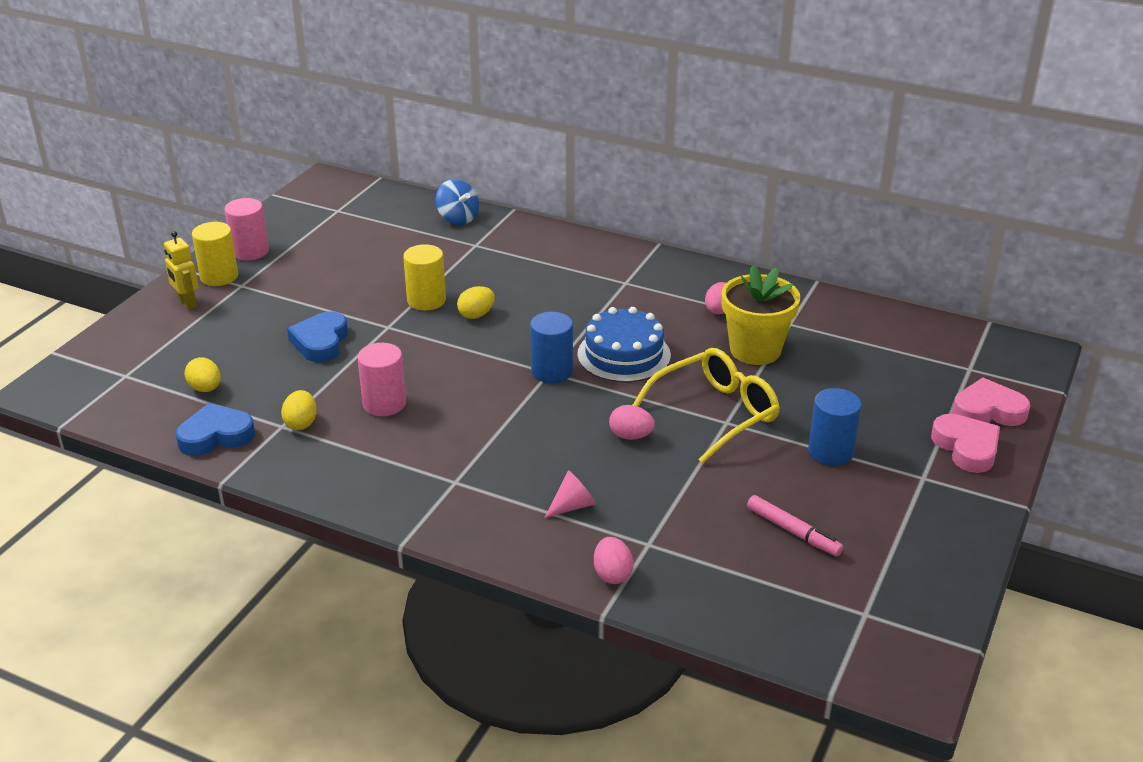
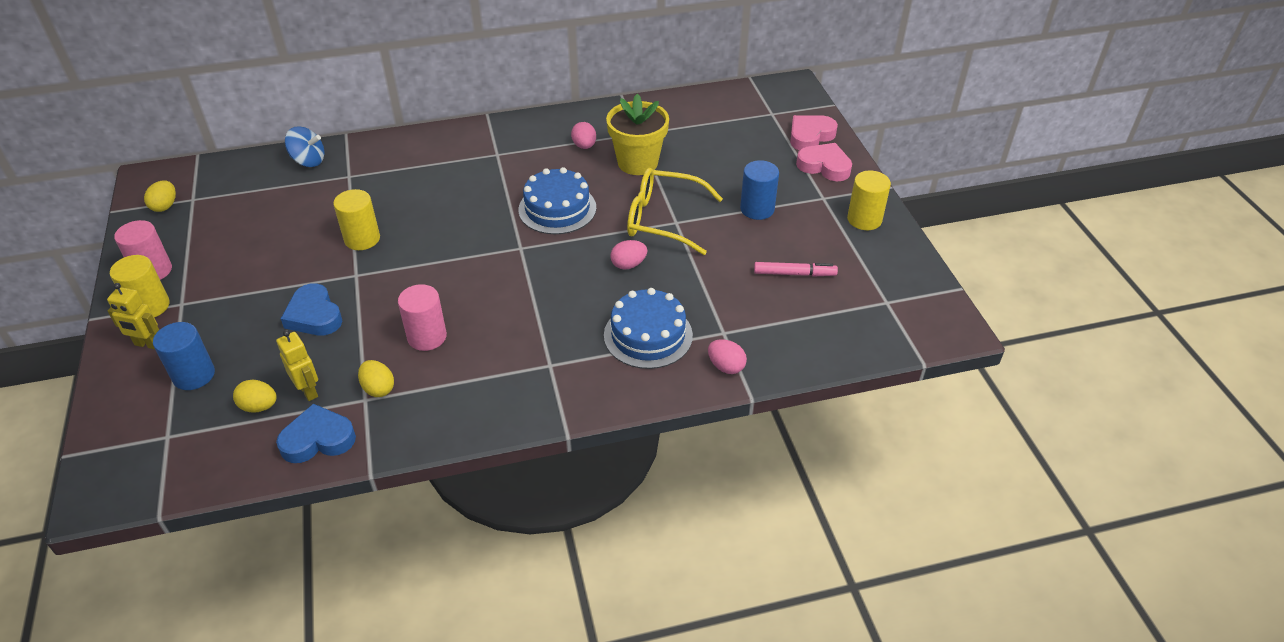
camera: 40 degrees left, 10 degrees up
blue heart [175,403,255,456] -> blue heart turned 45 degrees clockwise [276,404,356,463]
yellow egg [457,286,495,319] -> yellow egg moved to [144,181,176,212]
blue cylinder [530,312,573,383] -> blue cylinder moved to [153,322,215,390]
pink cone [544,470,596,518] -> blue cake [604,288,693,369]
yellow glasses [633,348,780,464] -> yellow glasses turned 90 degrees counterclockwise [627,168,723,255]
none -> yellow robot [276,330,318,401]
none -> yellow cylinder [847,171,891,230]

